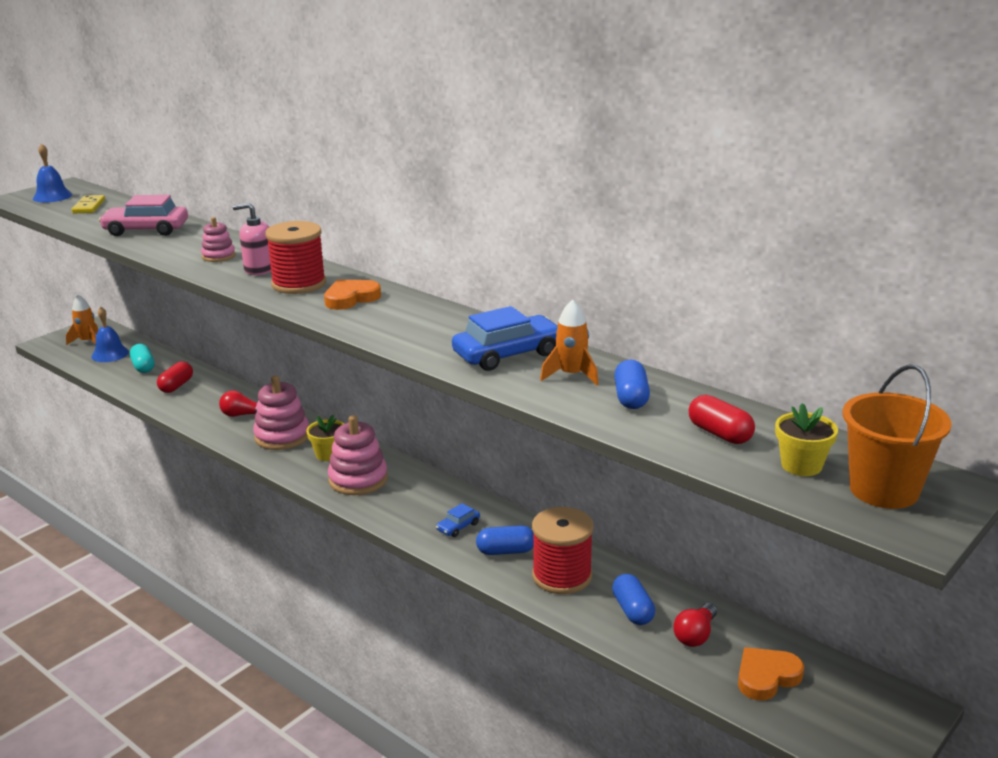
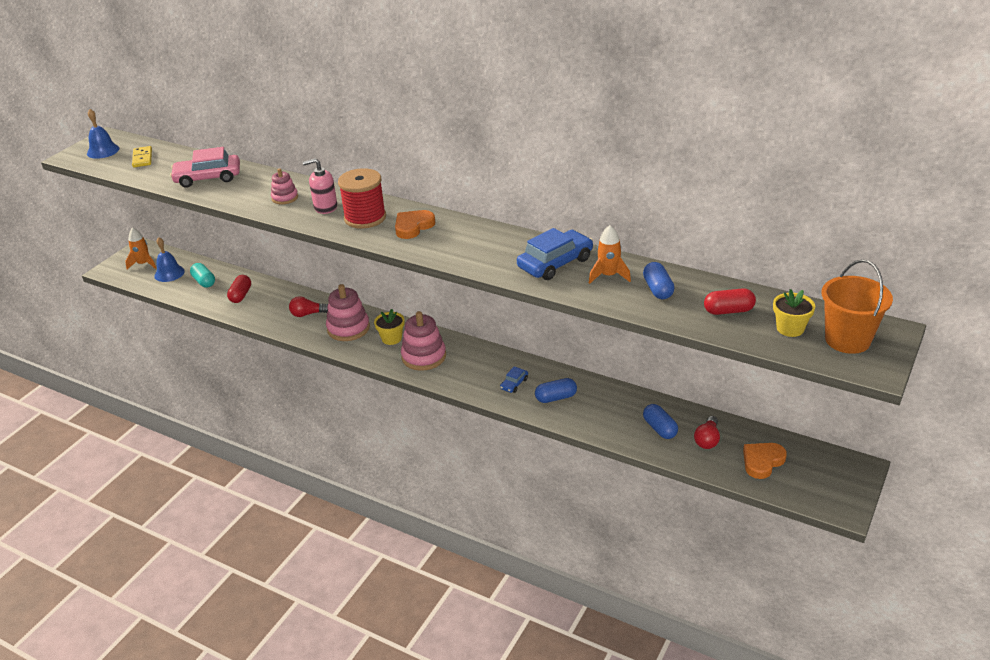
camera: 10 degrees left, 10 degrees up
red spool [532,507,594,594] -> none
red capsule [689,395,755,444] -> red capsule turned 45 degrees counterclockwise [704,288,756,315]

